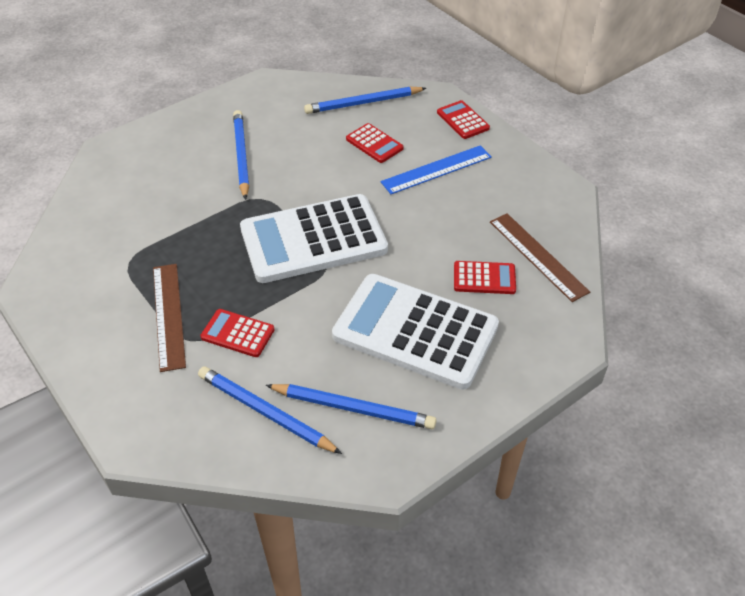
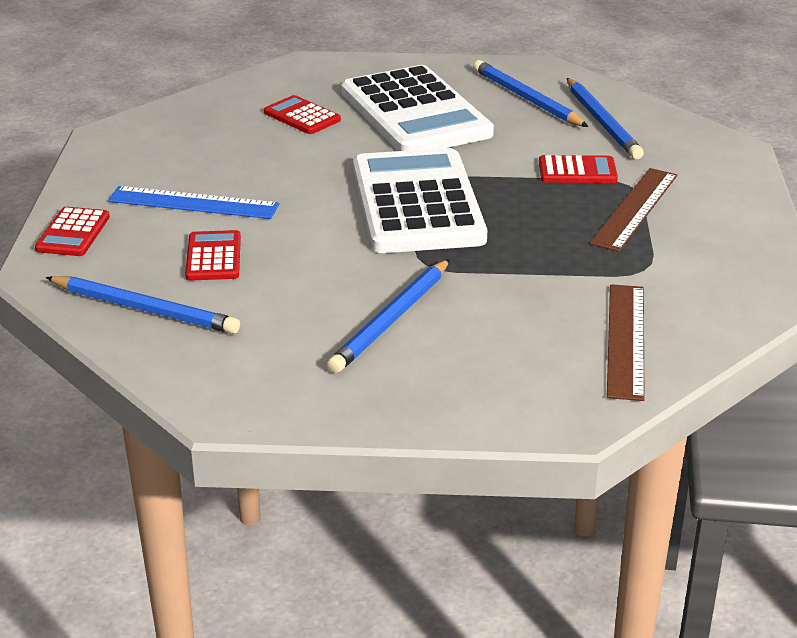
camera: 140 degrees left, 15 degrees down
red calculator [200,309,275,357] -> red calculator turned 60 degrees counterclockwise [539,155,618,183]
white calculator [240,194,388,283] -> white calculator turned 120 degrees counterclockwise [353,148,487,253]
brown ruler [490,213,590,302] -> brown ruler moved to [607,284,644,401]

